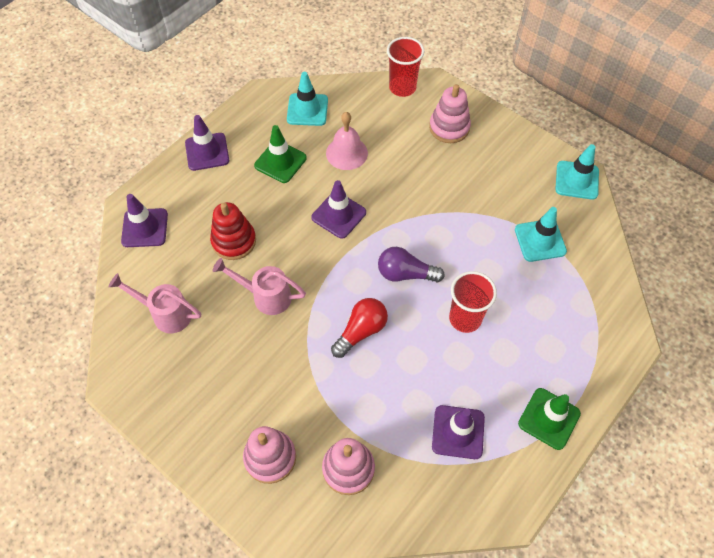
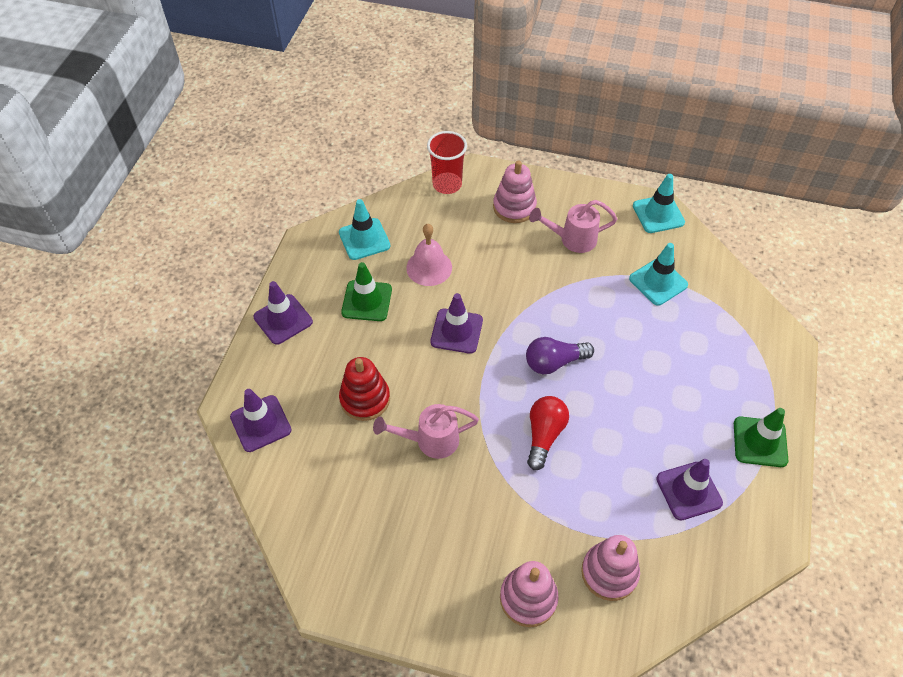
camera: 25 degrees left, 5 degrees down
pink watering can [108,273,201,333] -> pink watering can moved to [529,200,617,253]
red cup [449,271,497,333] -> none

